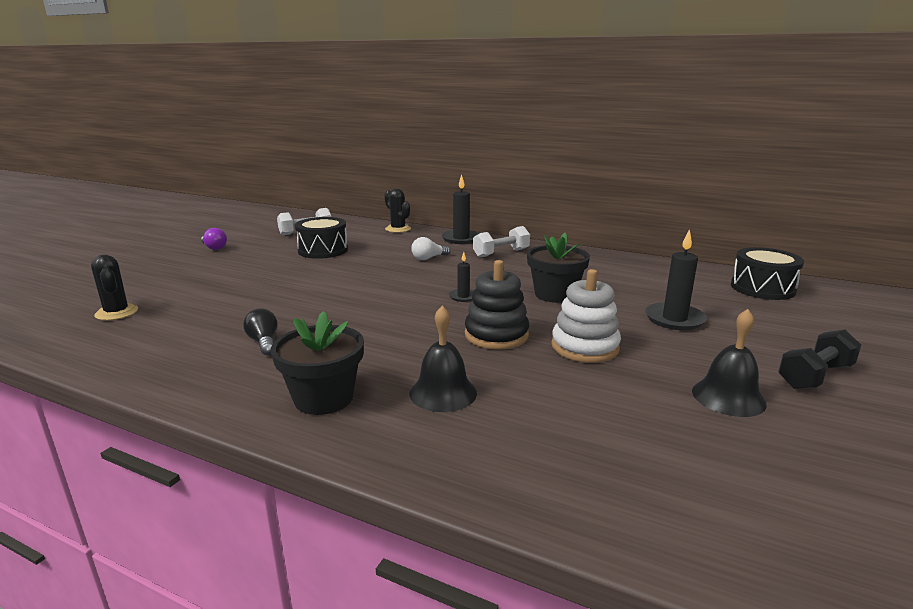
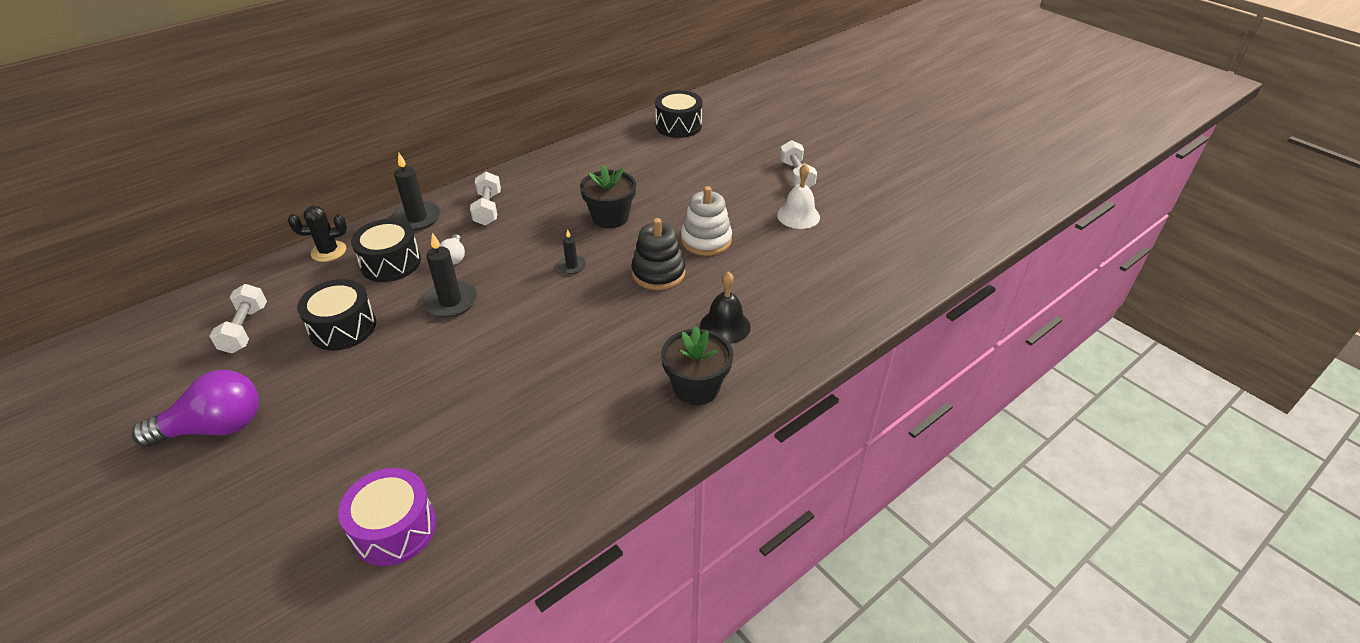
camera: 65 degrees left, 20 degrees up
black cactus [91,255,138,321] -> purple drum [338,468,436,566]
purple light bulb [201,228,227,250] -> purple light bulb [132,370,259,447], size x1.97
black light bulb [243,308,278,355] -> none
black candle [645,229,707,330] -> black candle moved to [422,233,477,318]
black bell [692,309,767,417] -> white bell [777,164,820,229]
black dumbbell [778,330,861,389] -> white dumbbell [780,140,817,187]
none -> black drum [351,219,421,282]

